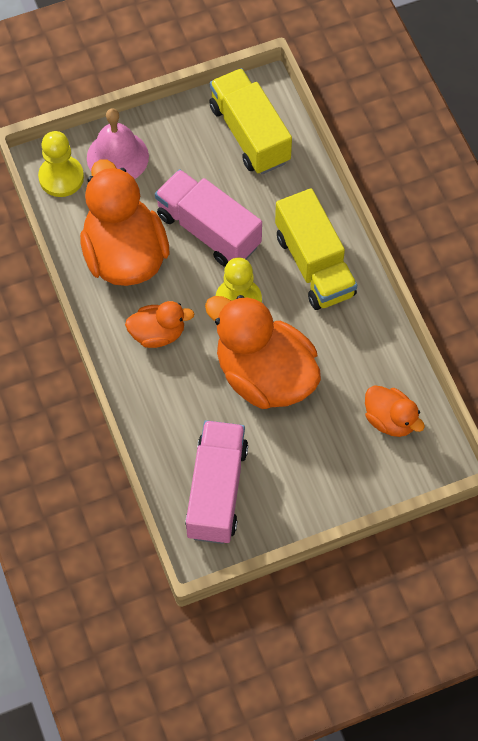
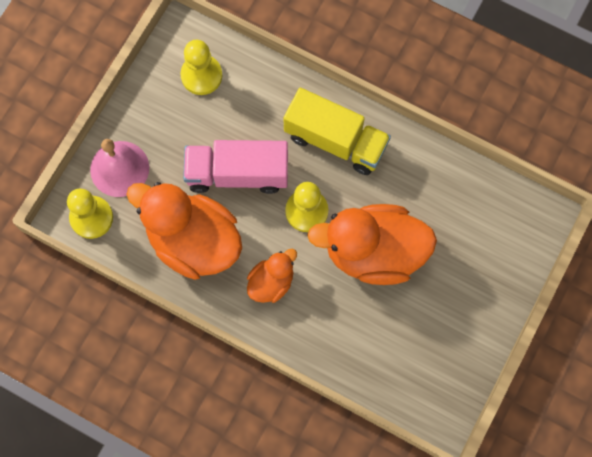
camera: 40 degrees left, 10 degrees up
pink truck [185,420,248,544] -> none
yellow truck [209,68,292,174] -> yellow pawn [180,40,222,95]
orange duck [365,385,425,437] -> none

